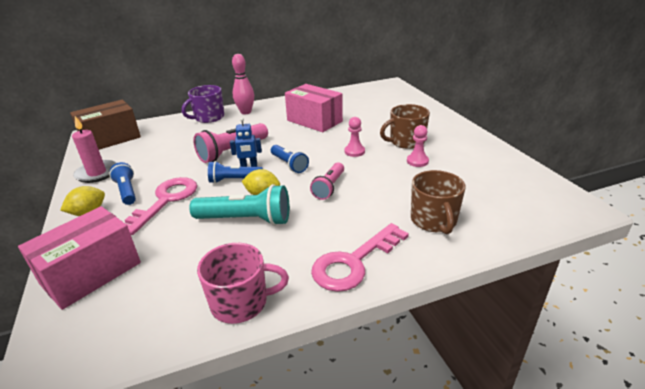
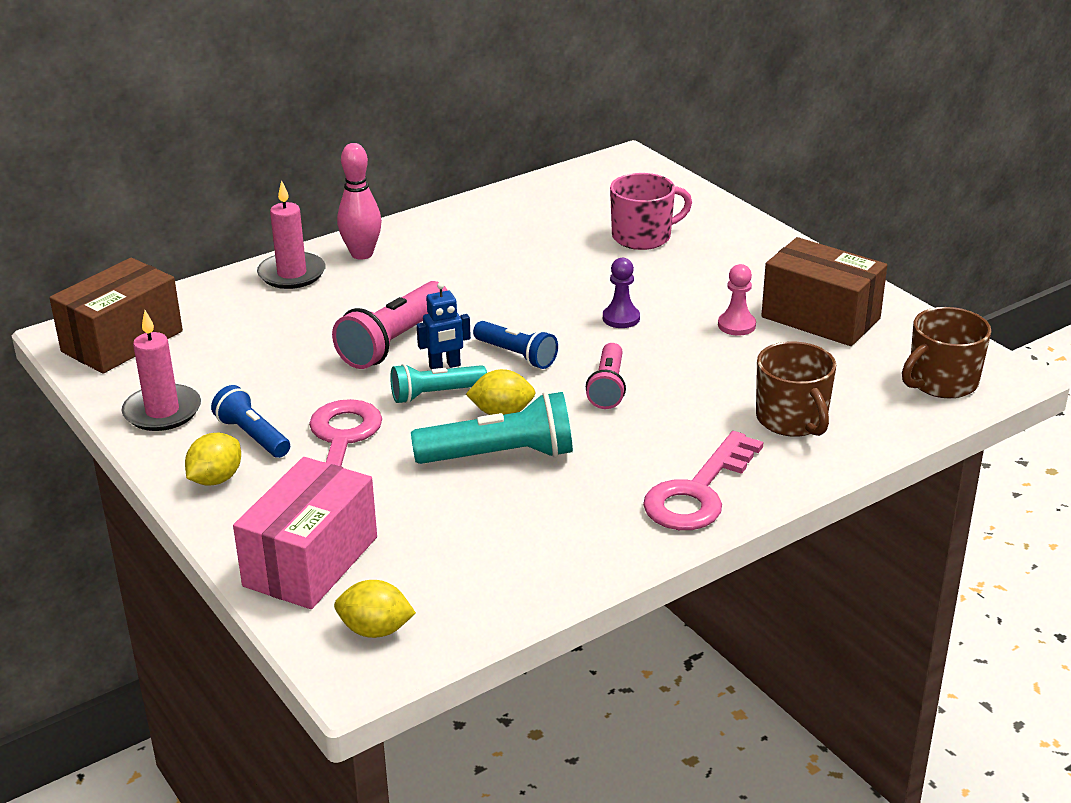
camera: 15 degrees left, 0 degrees up
purple mug [182,85,224,123] -> pink candle [257,180,326,289]
pink mug [197,243,289,324] -> pink mug moved to [610,173,692,250]
blue flashlight [208,161,263,183] -> turquoise flashlight [390,364,487,404]
pink box [285,84,343,132] -> none
pink pawn [345,117,365,157] -> purple pawn [603,258,640,328]
brown mug [380,104,430,149] -> brown mug moved to [902,307,991,398]
none -> yellow lemon [334,580,416,638]
none -> brown box [761,237,887,346]

